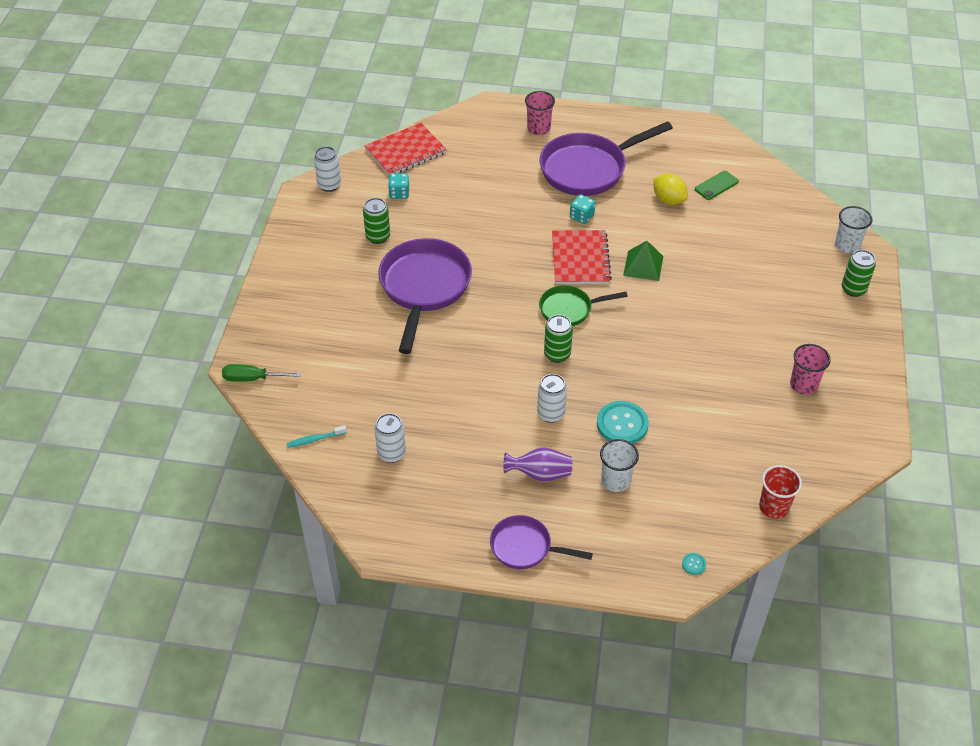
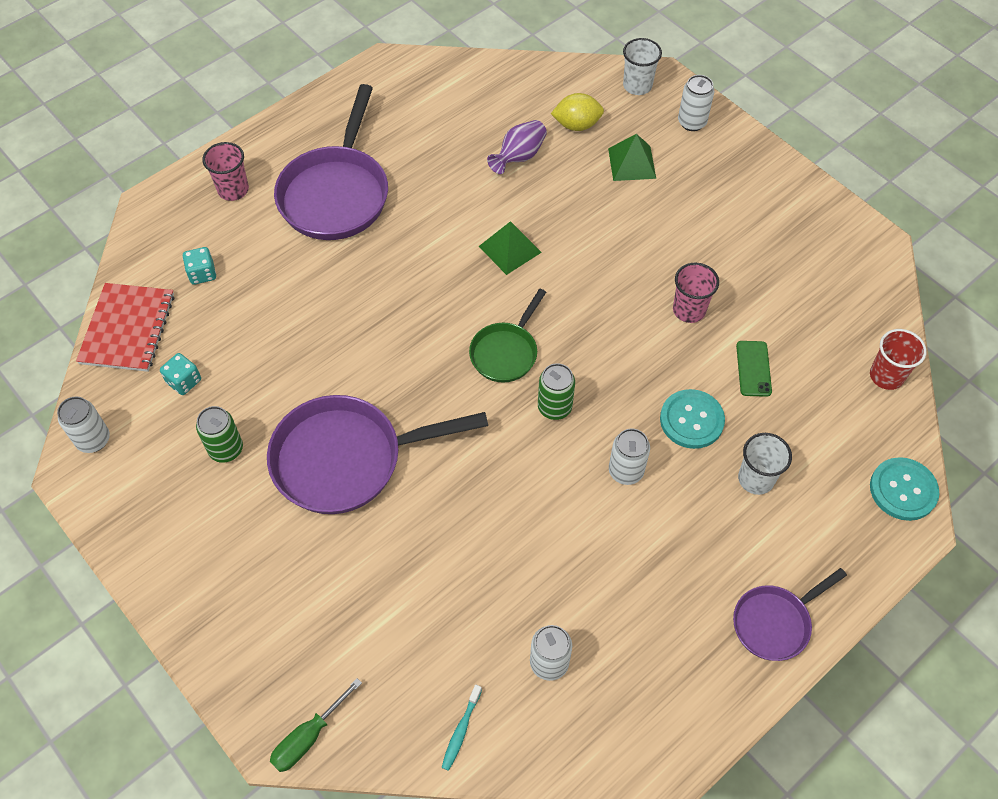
camera: 50 degrees left, 10 degrees up
purple pan [378,238,472,354] -> purple pan turned 60 degrees counterclockwise [267,395,488,514]
purple vase [503,447,572,482] -> purple vase moved to [487,120,547,174]
red notebook [552,230,612,284] -> none
turquoise dice [570,194,596,224] -> turquoise dice moved to [183,247,216,285]
yellow lemon [653,174,688,205] -> yellow lemon moved to [551,93,604,131]
turquoise button [682,553,706,575] -> turquoise button [870,457,939,521], size x2.34
green phone [695,171,739,200] -> green phone moved to [736,341,772,397]
pink cup [790,344,831,395] -> pink cup moved to [673,263,719,323]
green can [842,250,876,297] -> white can [678,75,714,131]
none -> green pyramid [608,134,656,181]

